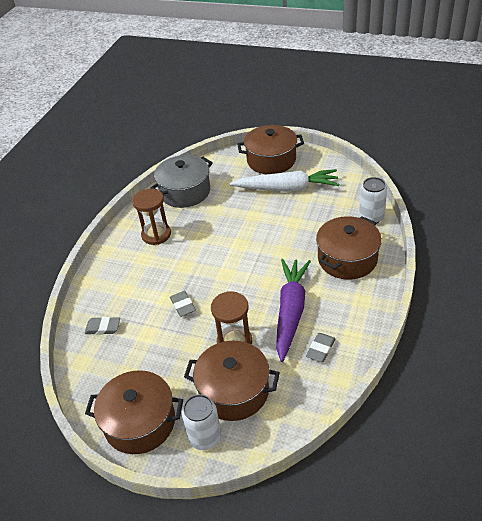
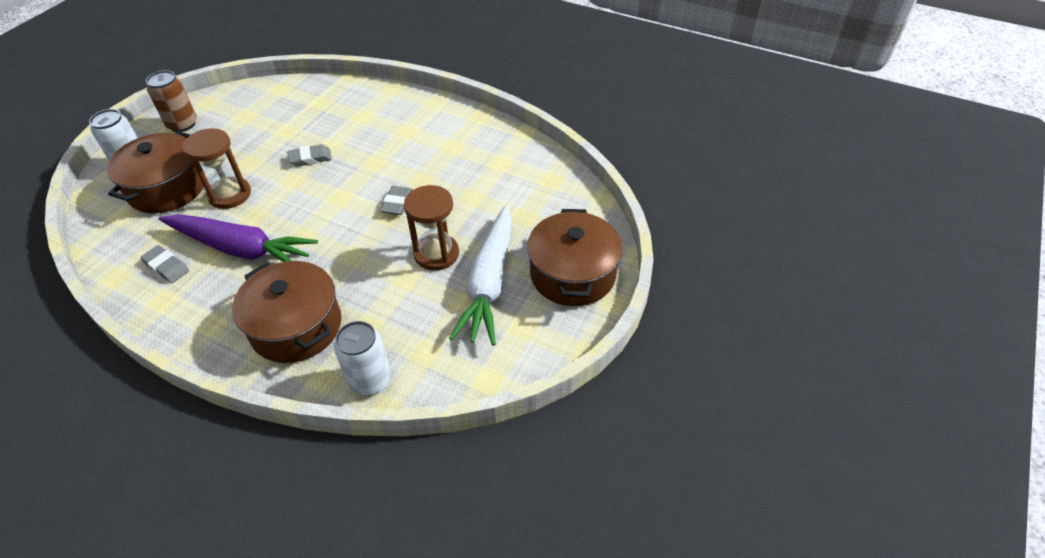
camera: 95 degrees right, 5 degrees up
grey eraser [85,317,120,335] -> grey eraser moved to [380,186,413,215]
brown pot [85,370,183,454] -> brown can [146,70,197,132]
brown hourglass [132,189,171,245] -> brown hourglass moved to [404,185,459,271]
grey pot [151,155,213,208] -> none

